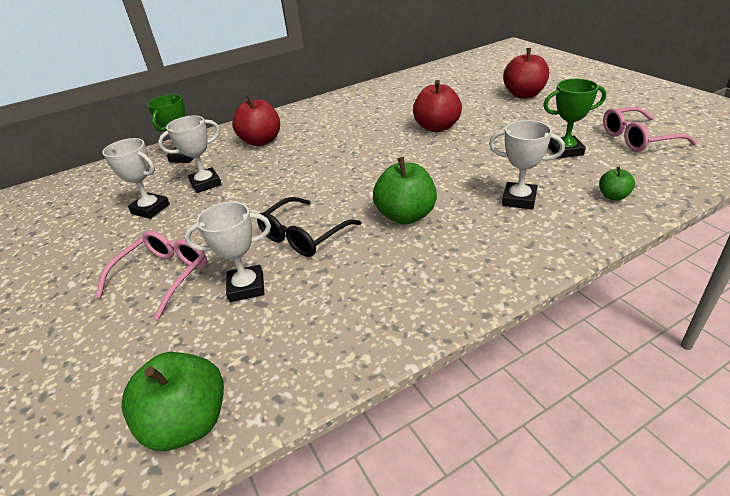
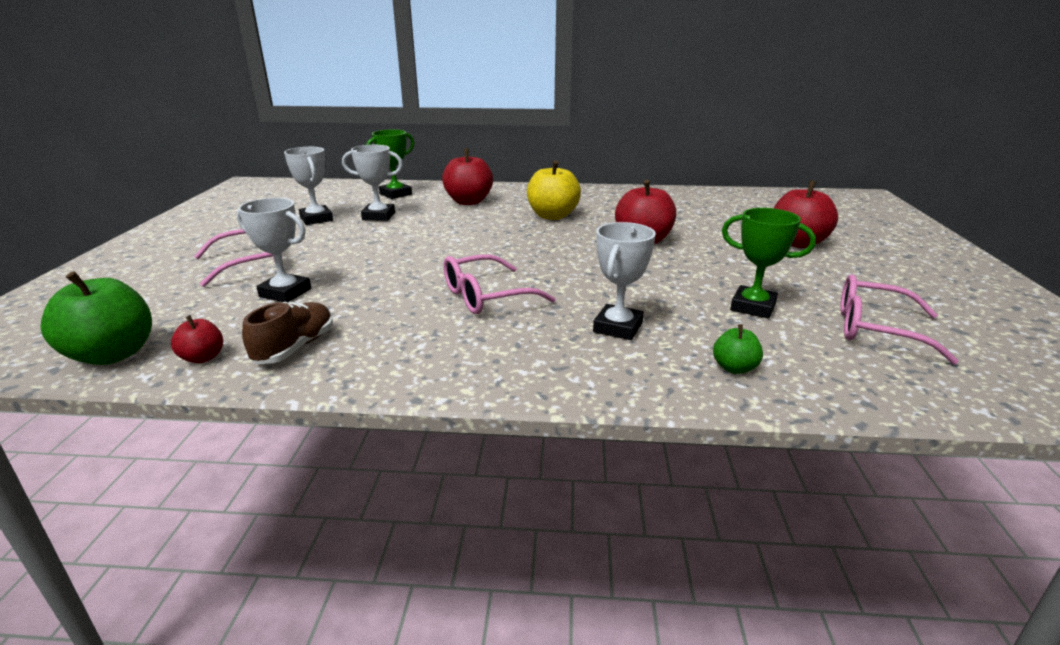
camera: 30 degrees right, 10 degrees down
black glasses [257,197,362,257] -> none
green apple [373,157,437,225] -> pink glasses [443,254,556,314]
white trophy [489,120,565,210] -> white trophy turned 60 degrees clockwise [593,222,656,340]
none -> red apple [171,315,223,363]
none -> brown shoe [242,302,333,364]
none -> yellow apple [527,160,581,220]

